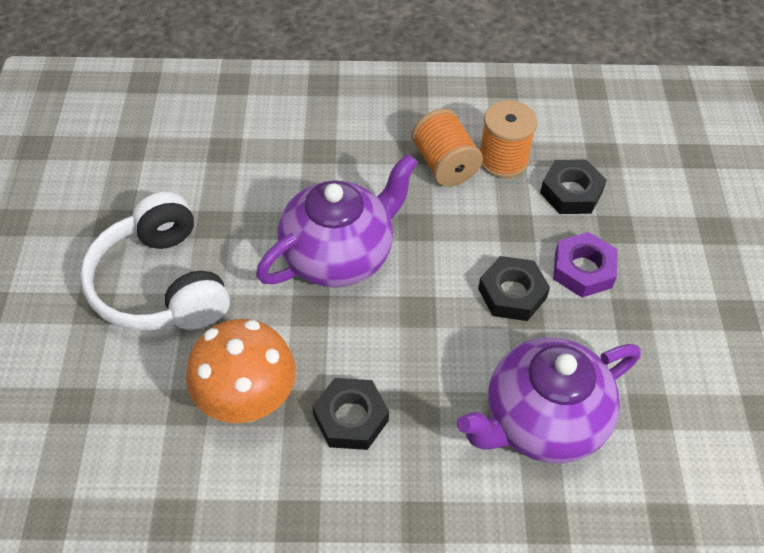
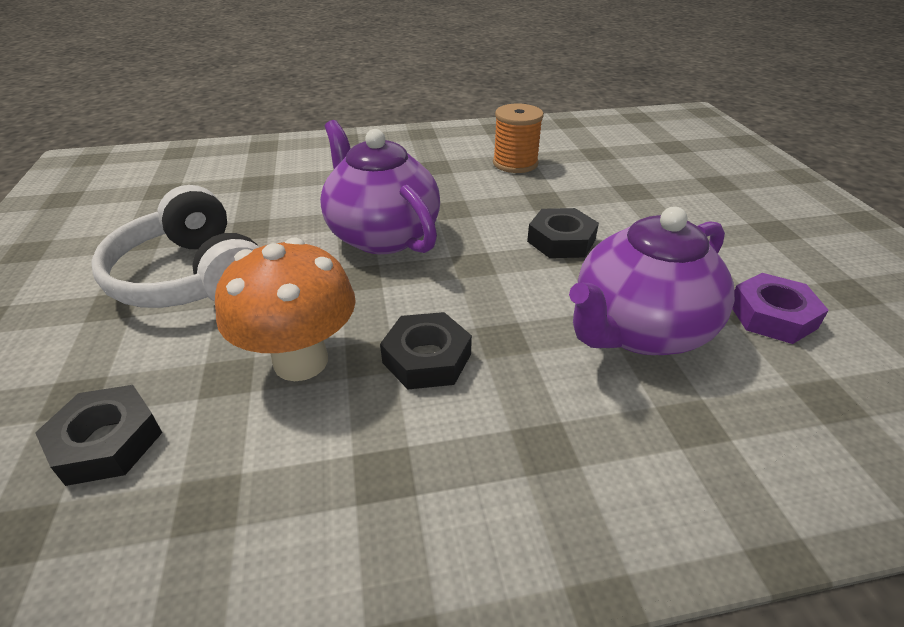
camera: 10 degrees left, 15 degrees down
purple teapot [256,154,418,287] -> purple teapot turned 75 degrees counterclockwise [320,120,440,254]
orange spool [412,108,483,187] -> none
black nut [540,159,607,214] -> black nut moved to [35,385,162,486]
purple nut [553,232,618,298] -> purple nut moved to [732,273,829,344]

